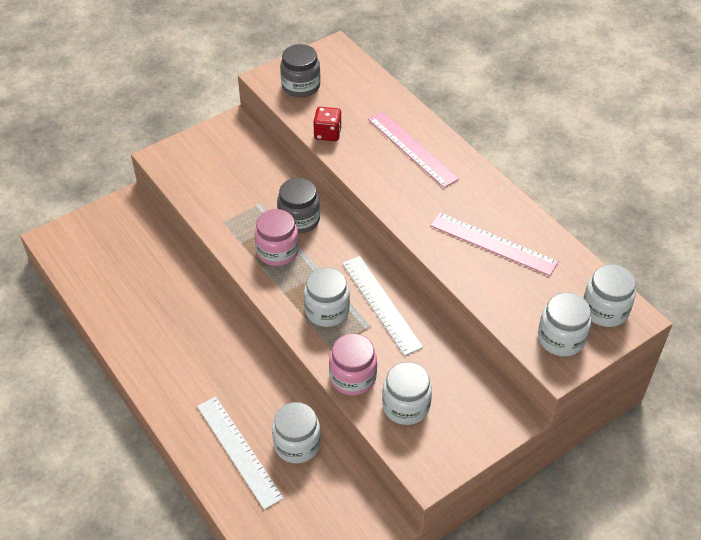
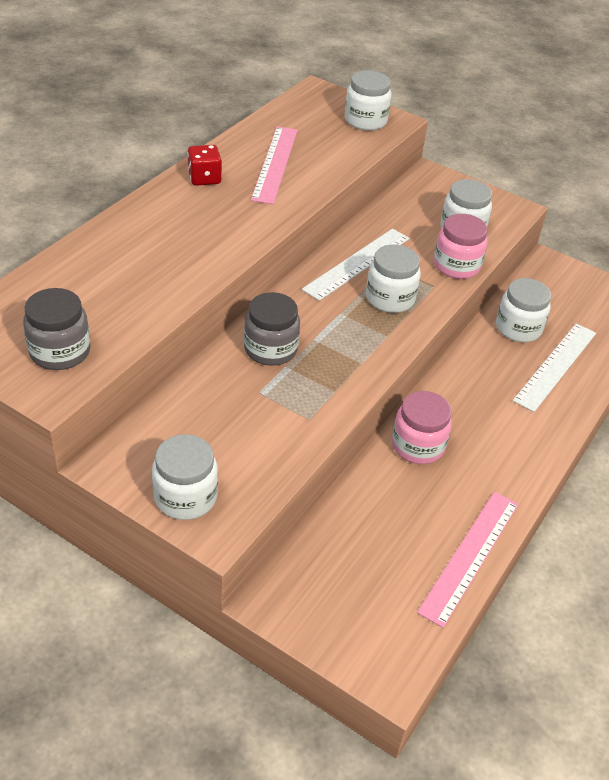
camera: 115 degrees left, 5 degrees down
pink jar [254,209,299,266] -> pink jar moved to [392,391,452,464]
red dice [313,107,342,141] -> red dice moved to [187,145,222,186]
pink ruler [368,111,459,188] -> pink ruler moved to [417,492,519,628]
white jar [583,264,636,327] -> white jar moved to [152,434,218,520]

